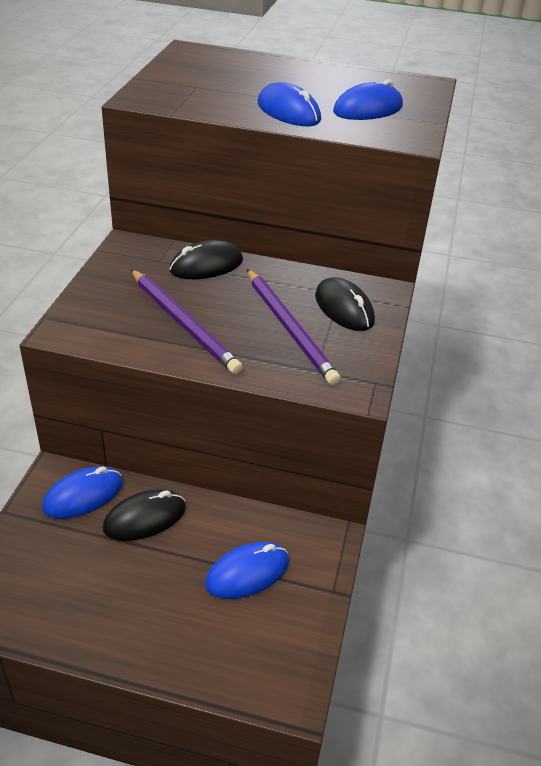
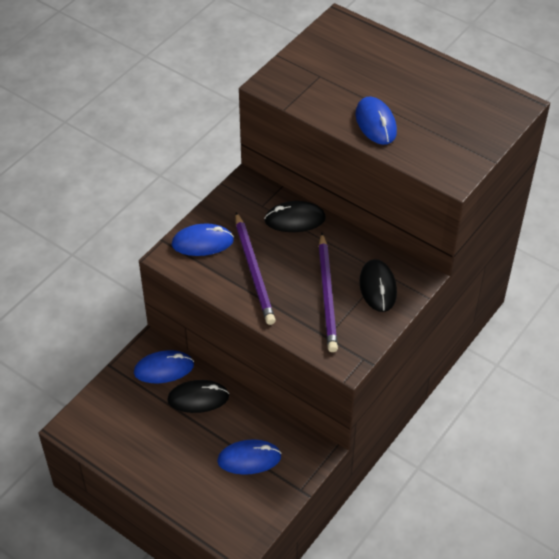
camera: 25 degrees right, 10 degrees up
blue mouse [333,79,403,120] -> blue mouse moved to [171,223,234,256]

